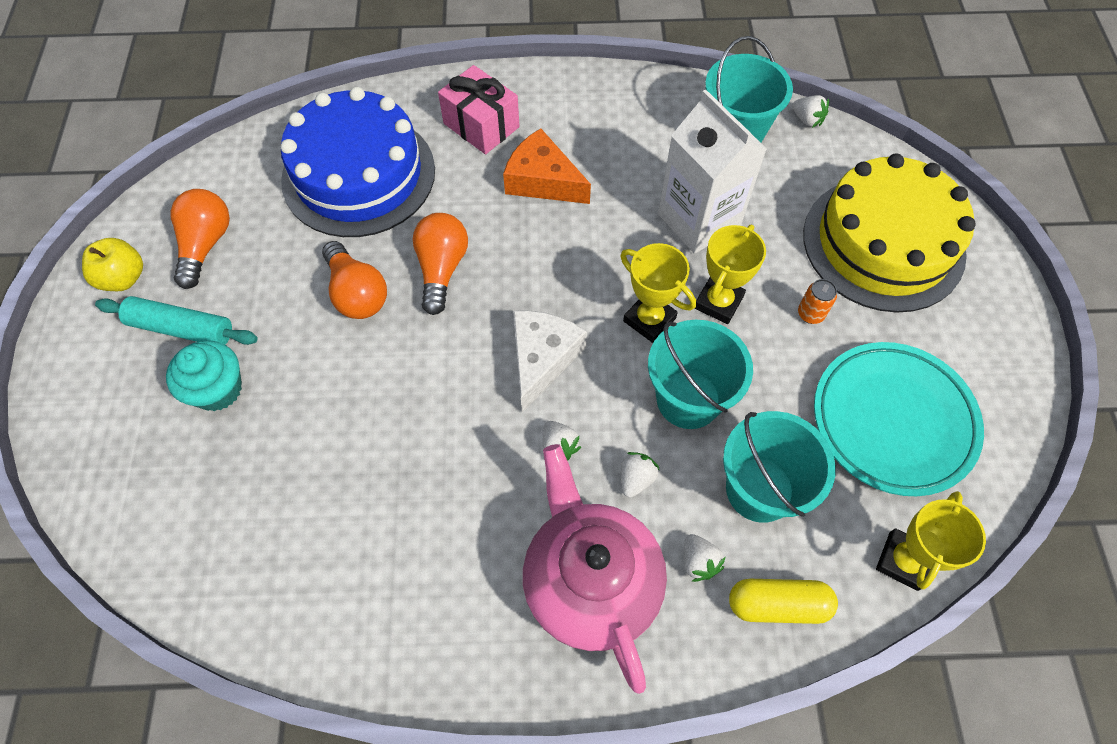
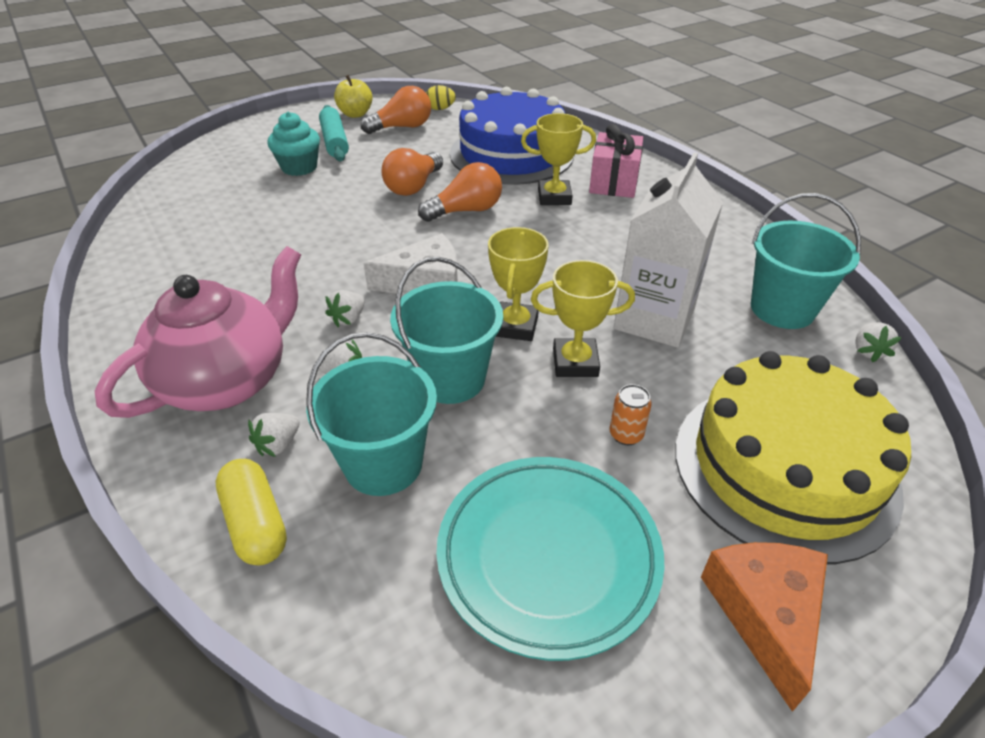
camera: 60 degrees right, 20 degrees down
orange cheese [503,128,591,204] -> orange cheese moved to [701,542,828,712]
yellow trophy [876,491,986,591] -> yellow trophy moved to [521,113,596,205]
none -> yellow egg [426,85,456,110]

